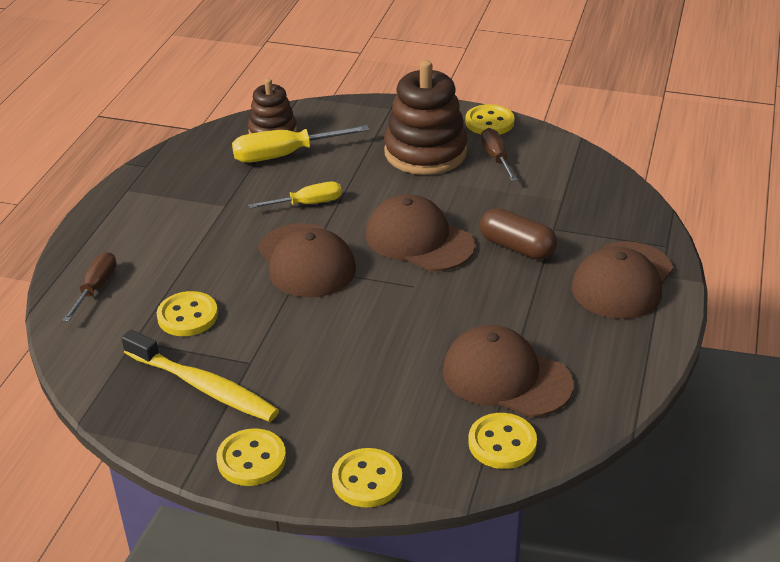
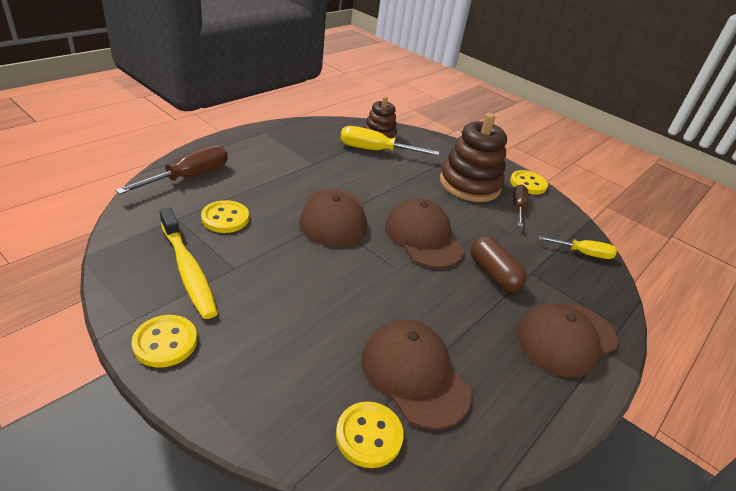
camera: 20 degrees right, 0 degrees up
brown screwdriver [62,252,117,322] -> brown screwdriver [115,145,228,194], size x1.56
yellow screwdriver [249,182,342,209] -> yellow screwdriver moved to [538,236,617,259]
yellow button [332,448,402,508] -> none

